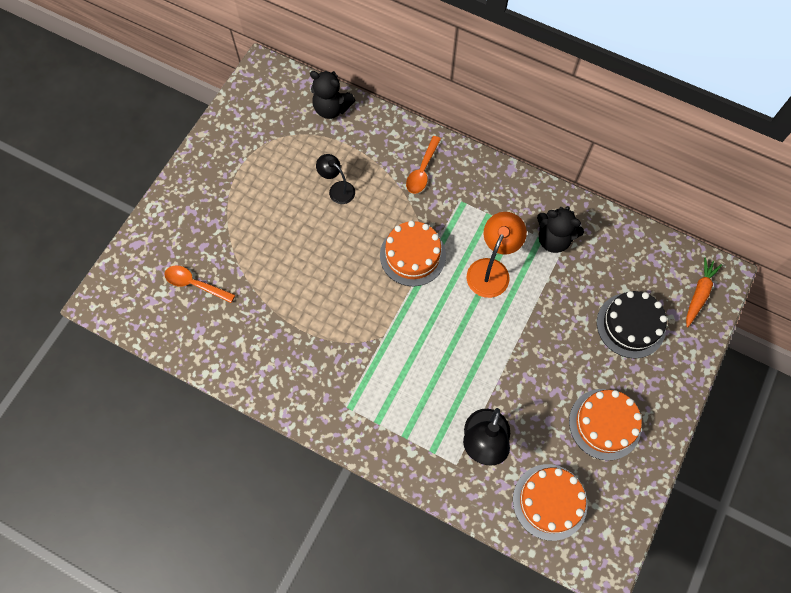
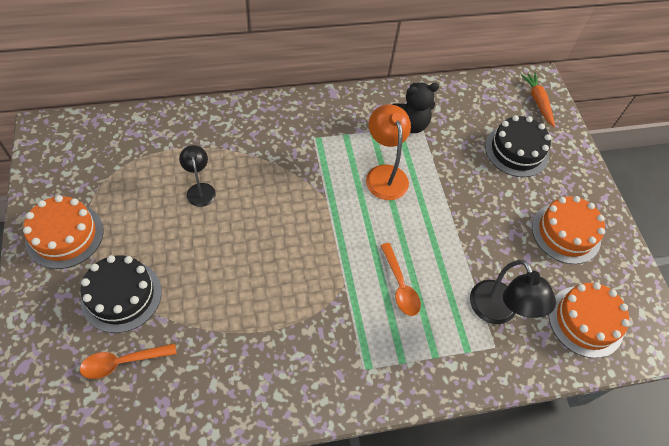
camera: 45 degrees left, 10 degrees down
black teddy bear [310,71,355,119] -> none
black lamp [316,154,355,204] -> black lamp turned 75 degrees clockwise [179,145,216,207]
orange cake [380,221,446,286] -> orange cake moved to [23,195,103,269]
orange spoon [406,136,441,194] -> orange spoon moved to [380,243,421,316]
none -> black cake [81,255,162,333]

